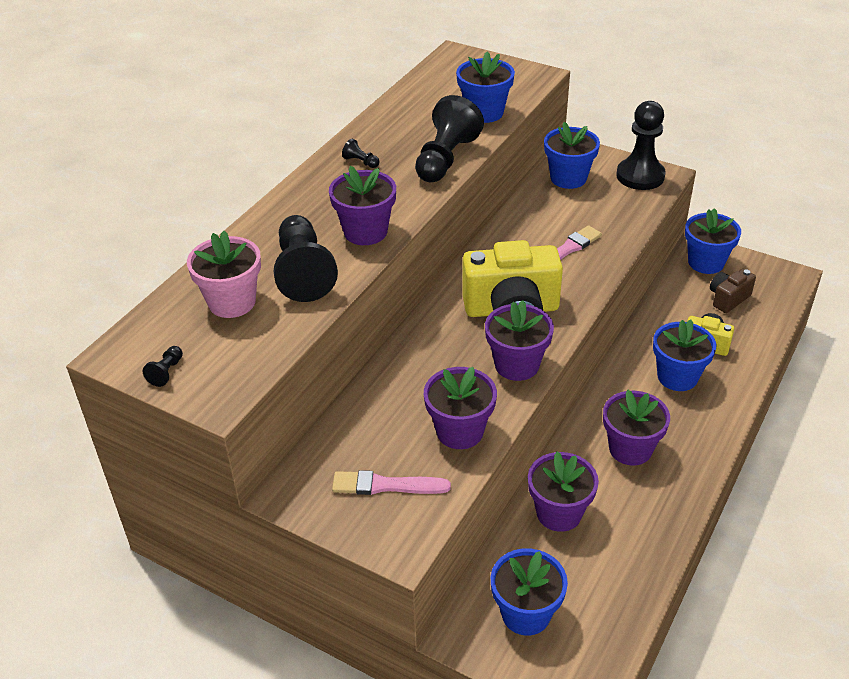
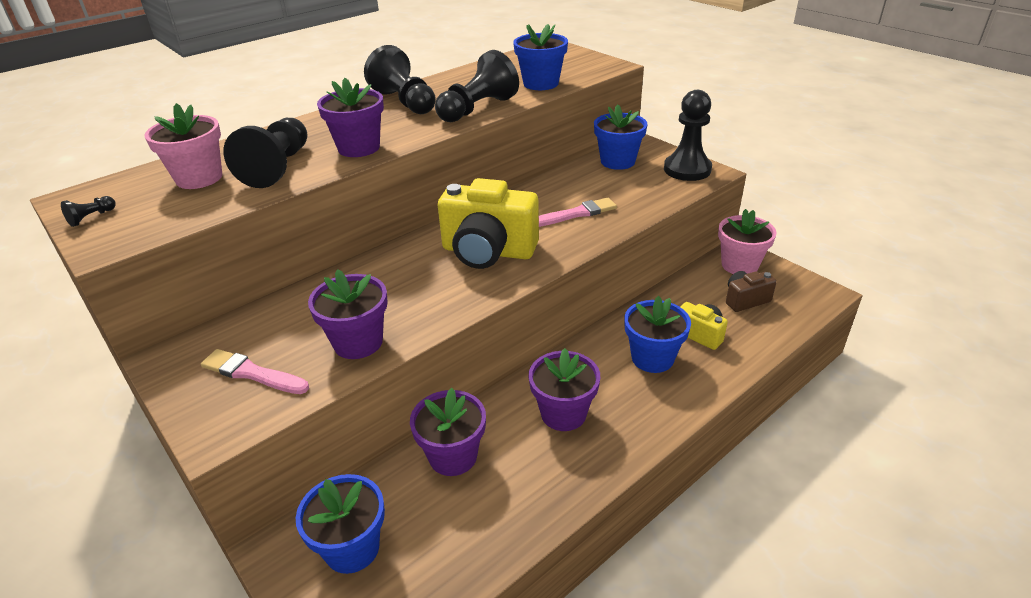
camera: 20 degrees right, 5 degrees down
black pawn [342,139,380,168] -> black pawn [364,45,436,114], size x2.48
purple flower pot [485,300,554,381] -> none
blue flower pot [685,208,741,274] -> pink flower pot [718,209,776,274]

